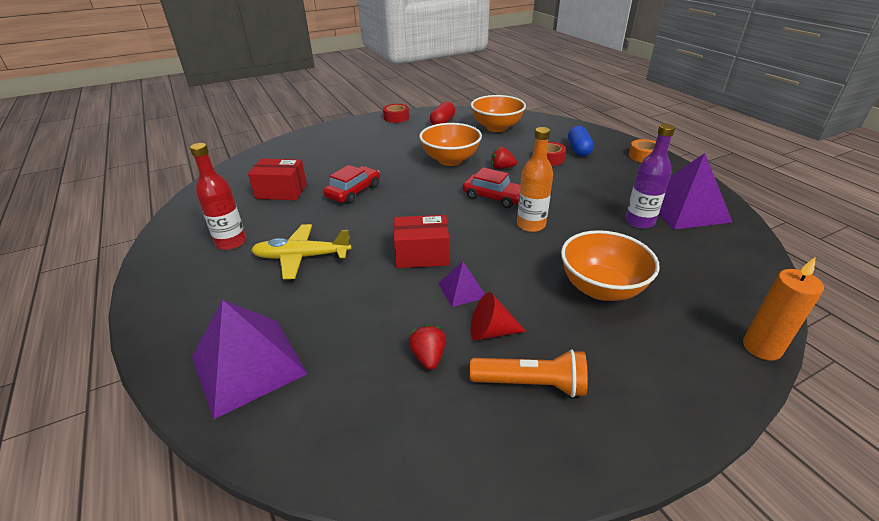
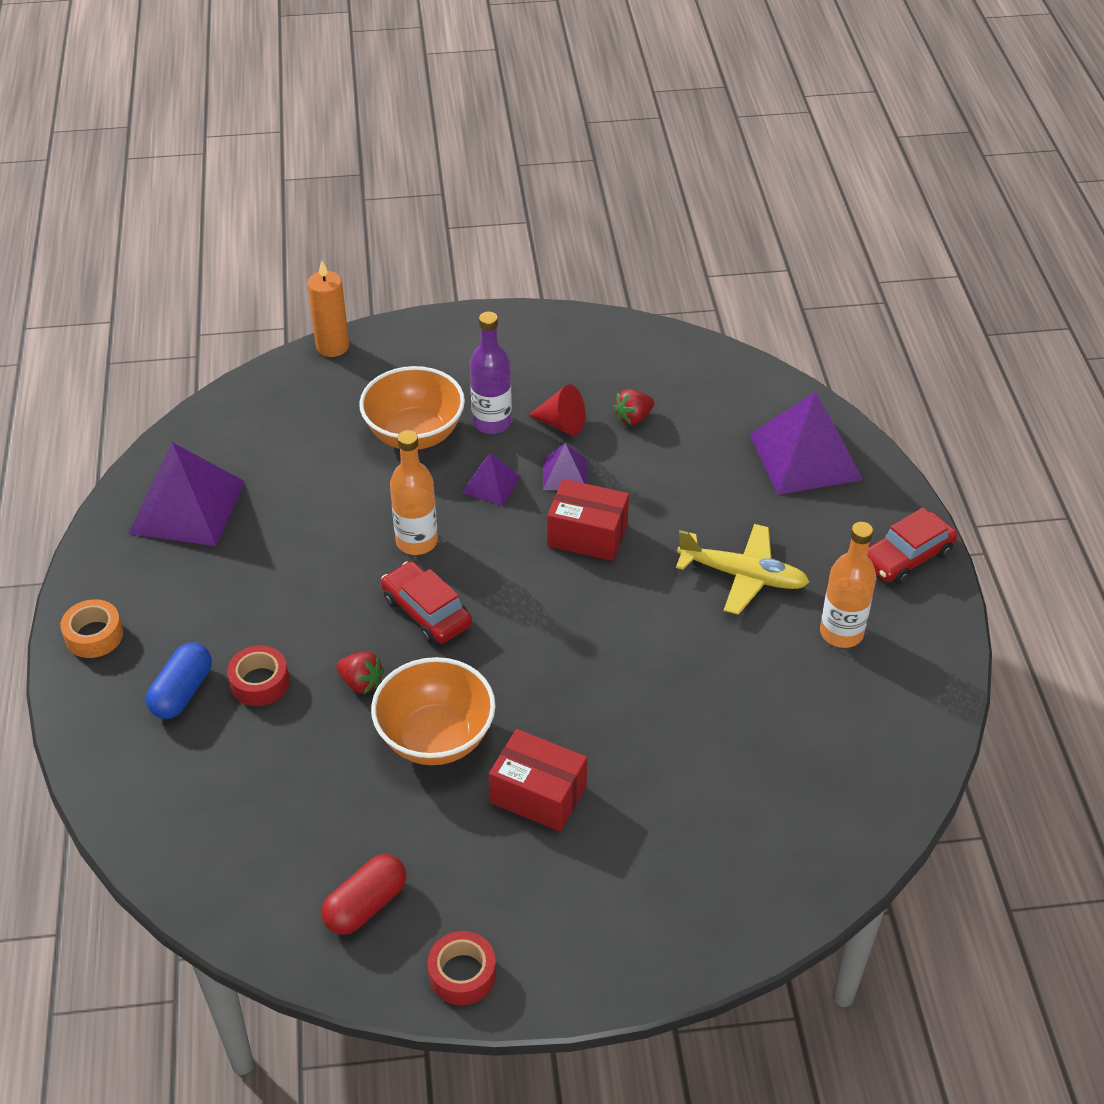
camera: 160 degrees left, 10 degrees up
red bottle [190,143,246,250] -> orange bottle [820,522,876,648]
red box [248,159,307,200] -> red box moved to [489,729,587,832]
red car [323,165,380,204] -> red car moved to [868,508,958,584]
red strawberry [409,325,446,370] -> red strawberry turned 45 degrees clockwise [613,389,655,425]
orange flashlight [470,349,588,398] -> none
orange bowl [471,95,526,132] -> none
purple bottle [625,124,675,229] -> purple bottle moved to [470,312,512,434]
none -> purple pyramid [462,453,521,506]

